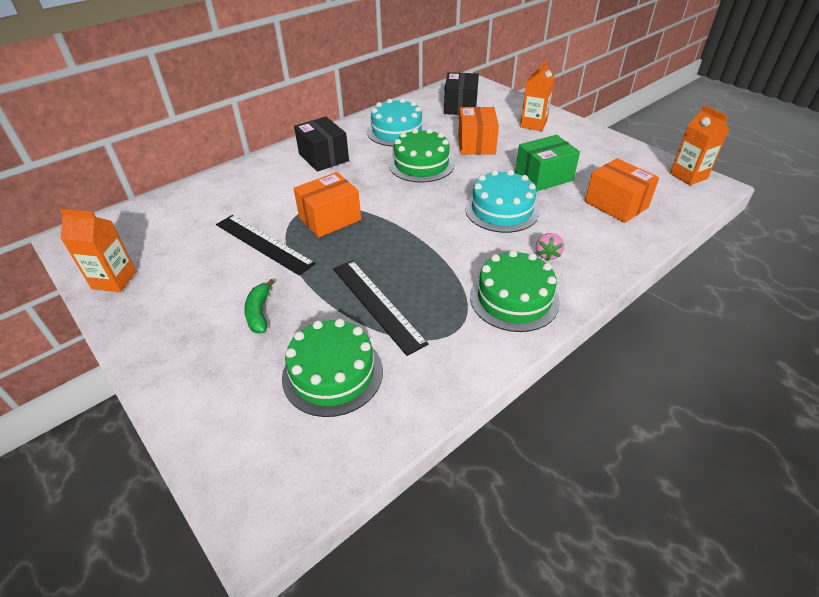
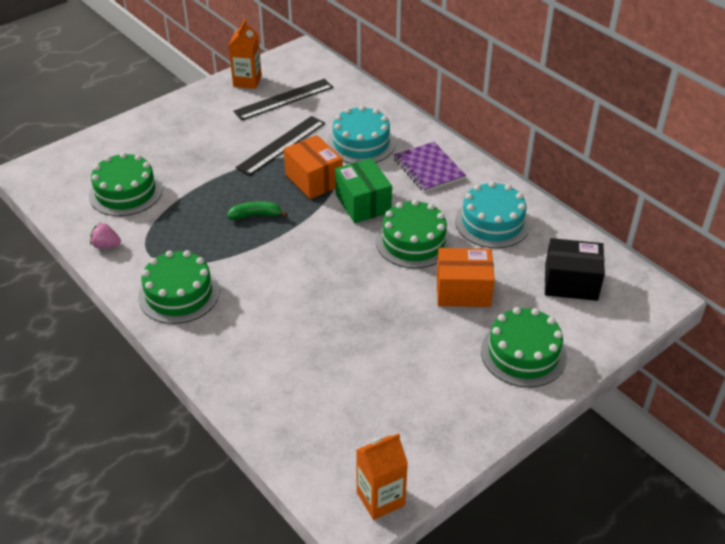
camera: 90 degrees right, 0 degrees up
green banana [244,279,275,333] -> green banana moved to [227,201,288,220]
black box [294,117,349,172] -> purple notebook [394,142,466,193]
black ruler [333,260,429,356] -> black ruler moved to [233,79,333,120]
turquoise cake [465,170,539,233] -> turquoise cake moved to [327,105,395,164]
green box [515,135,580,192] -> green box moved to [335,158,392,223]
orange carton [520,60,555,131] -> green cake [481,307,567,387]
pink strawberry [536,233,564,261] -> pink strawberry moved to [90,223,121,248]
orange box [585,158,659,223] -> none

